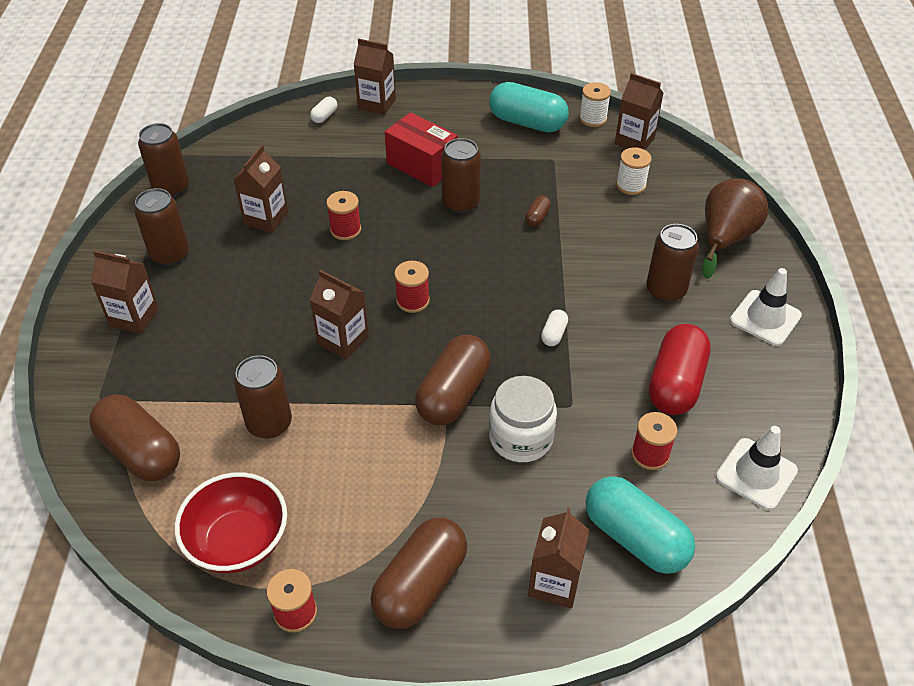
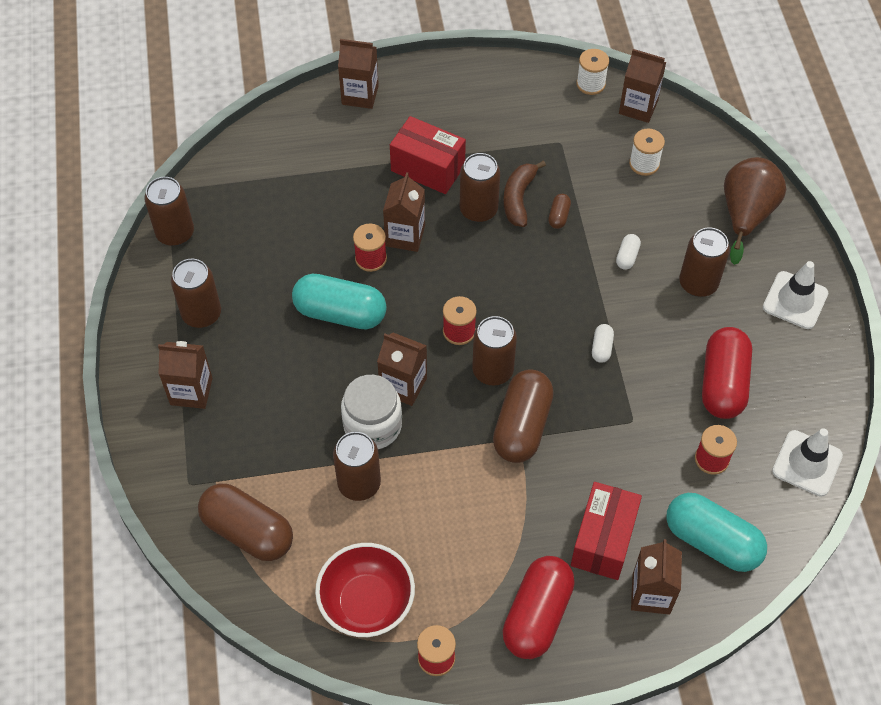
camera: 10 degrees left, 10 degrees up
brown carton [233,145,288,233] -> brown carton moved to [383,172,425,252]
white capsule [310,97,337,123] -> white capsule moved to [616,234,641,270]
brown capsule [370,518,467,629] -> red capsule [503,556,575,659]
turquoise capsule [489,82,569,132] -> turquoise capsule moved to [292,274,387,330]
white jar [489,376,557,462] -> white jar moved to [341,375,402,449]
none -> brown can [472,316,517,386]
none -> brown banana [503,160,546,227]
none -> red box [571,482,642,580]

